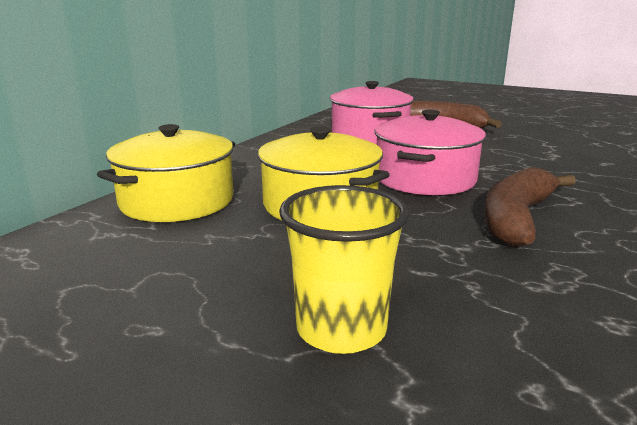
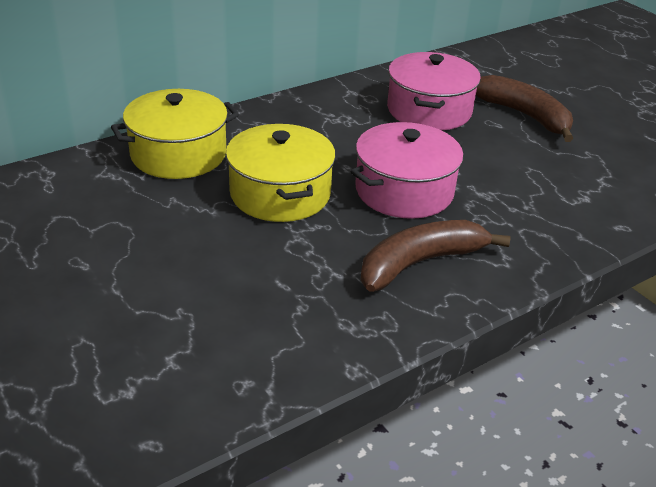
camera: 25 degrees right, 15 degrees up
yellow cup [279,185,409,354] -> none

